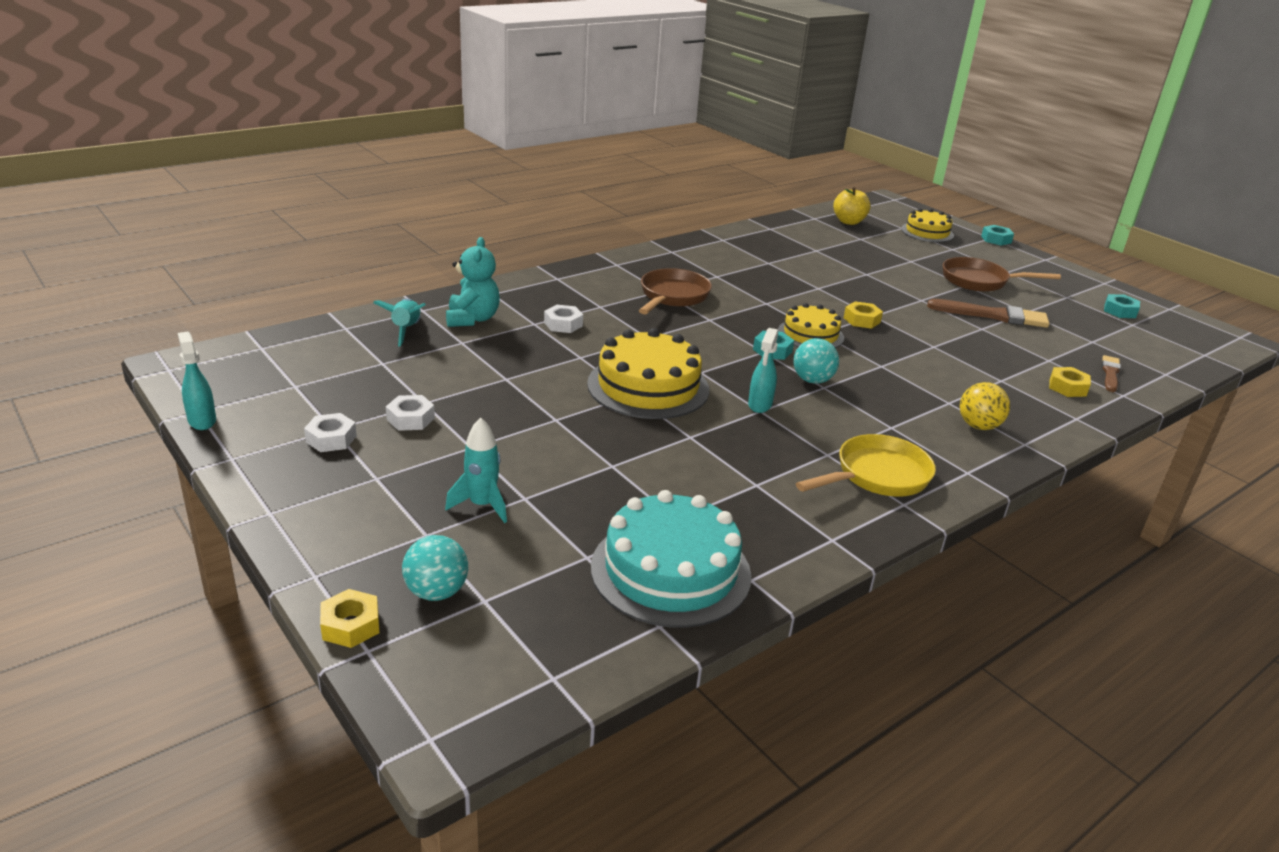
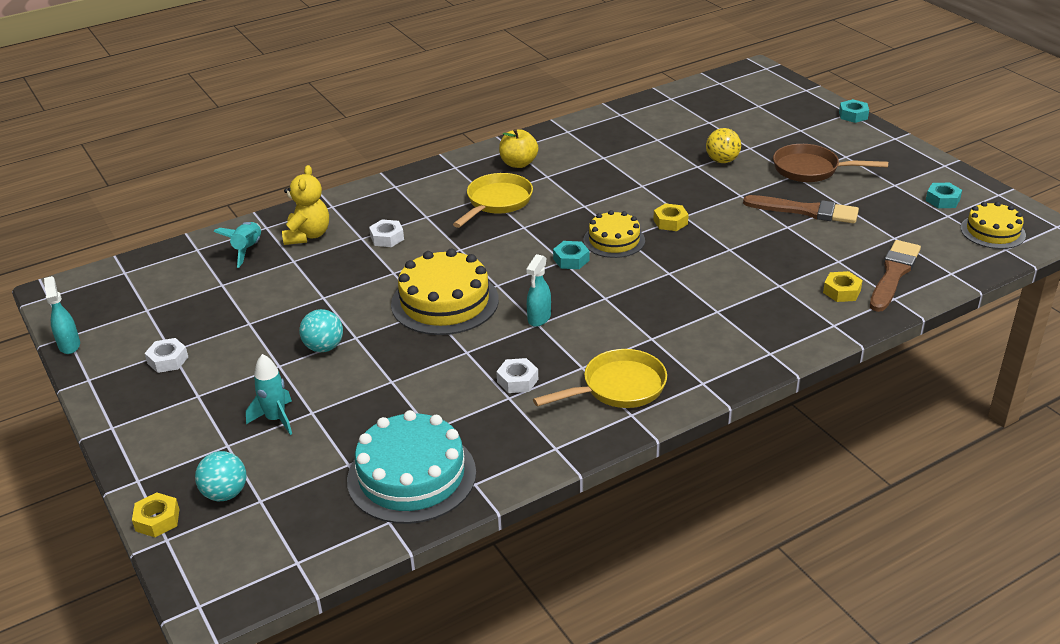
camera: 10 degrees right, 5 degrees up
white nut [386,395,435,431] -> white nut moved to [496,358,538,393]
turquoise teddy bear [446,237,500,327] -> yellow teddy bear [282,165,329,245]
brown pan [639,268,712,314] -> yellow pan [453,173,533,228]
turquoise ball [793,338,839,384] -> turquoise ball moved to [299,309,343,352]
yellow apple [833,187,871,225] -> yellow apple moved to [499,129,538,168]
yellow cake [901,208,954,242] -> yellow cake moved to [961,202,1026,249]
yellow ball [960,382,1010,430] -> yellow ball moved to [706,128,741,163]
brown brush [1102,355,1121,392] -> brown brush [870,240,921,312], size x1.75

